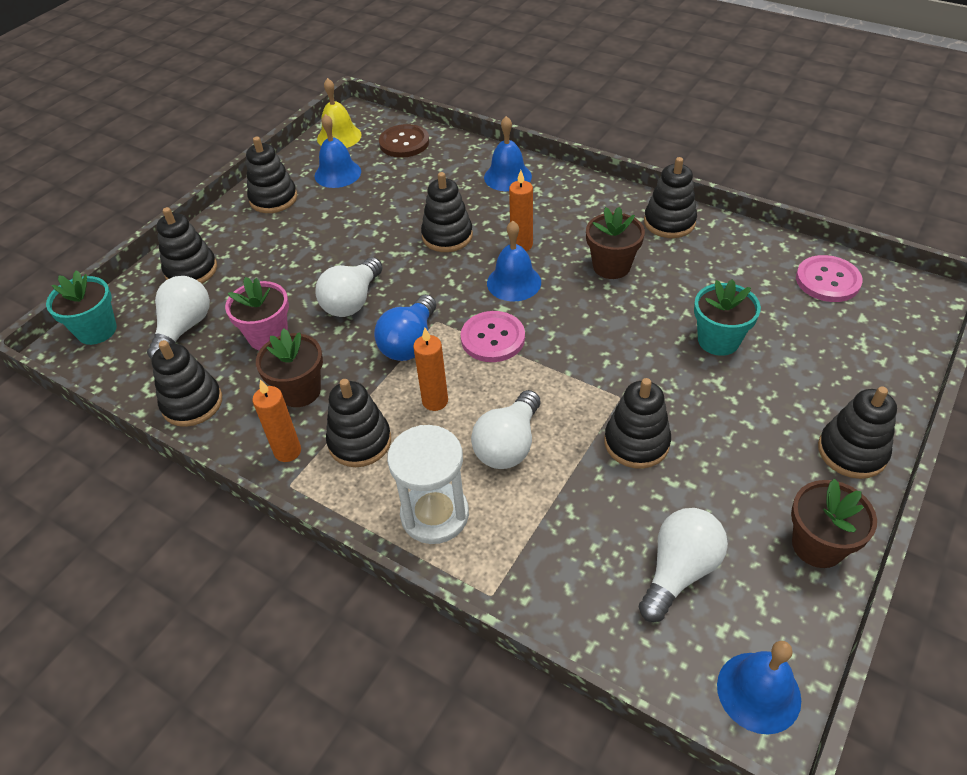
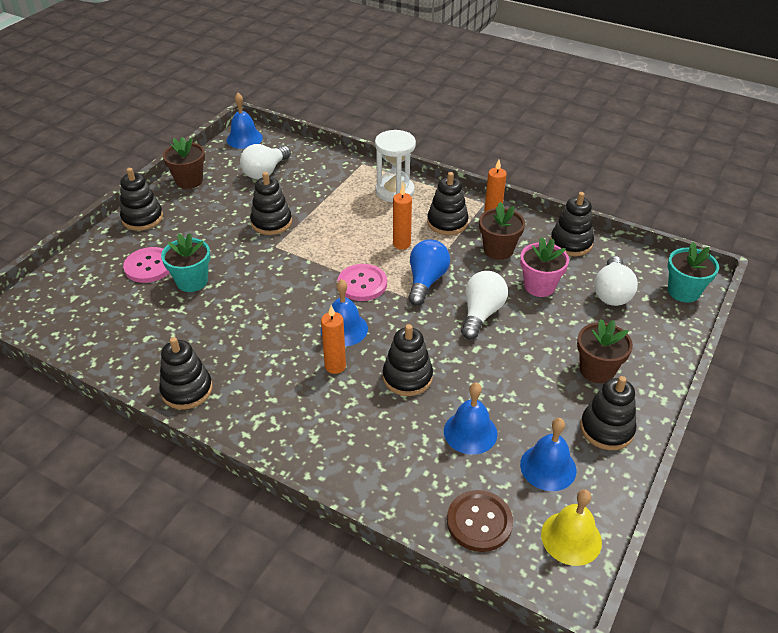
camera: 175 degrees right, 5 degrees down
black stacking toy [156,207,217,284] -> none
white light bulb [471,390,540,469] -> none
blue bell [484,116,532,191] -> blue bell moved to [444,383,497,455]
brown flower pot [586,207,645,279] -> brown flower pot moved to [577,319,633,383]
pink button [796,255,863,302] -> pink button moved to [123,247,170,283]

